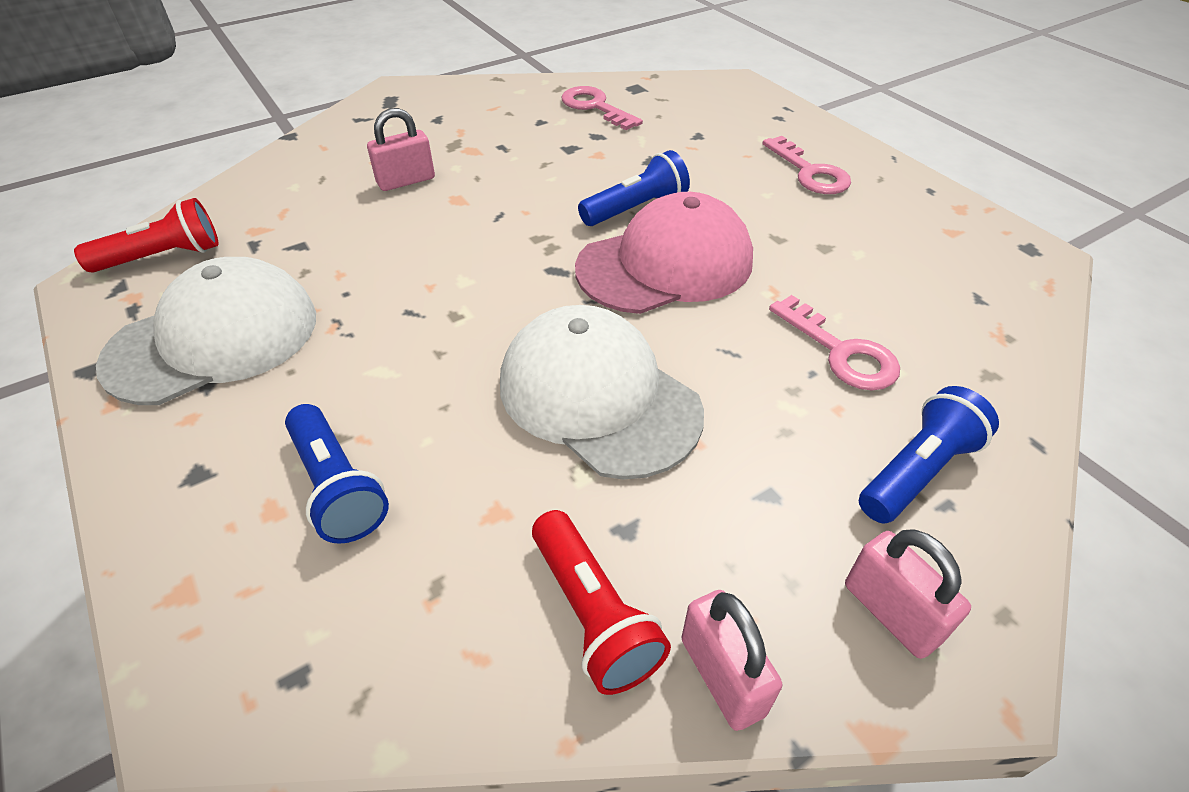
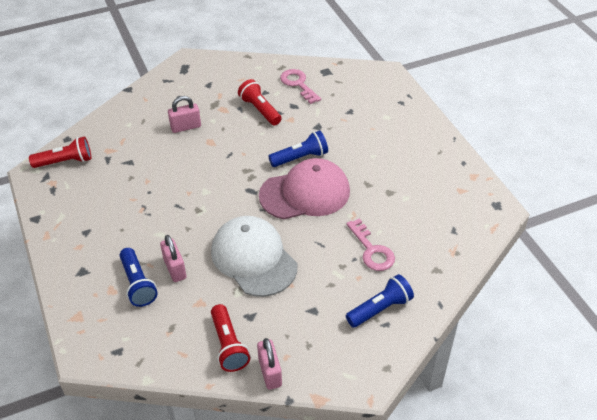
camera: 10 degrees right, 0 degrees up
white cap [96,257,316,405] -> none
pink key [762,136,851,194] -> none
pink padlock [845,529,971,659] -> pink padlock moved to [160,235,186,282]
none -> red flashlight [238,79,282,125]

